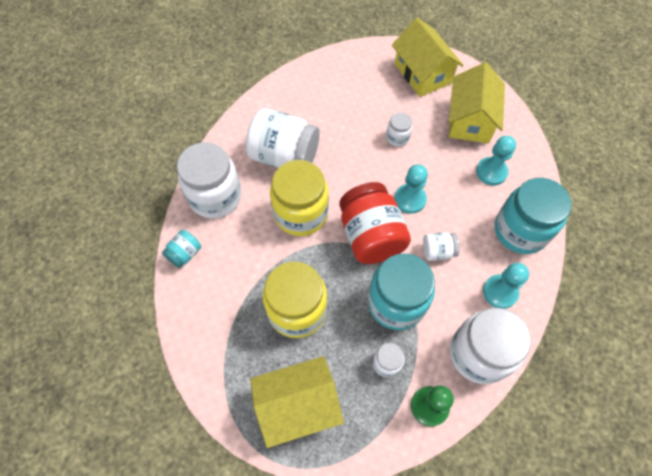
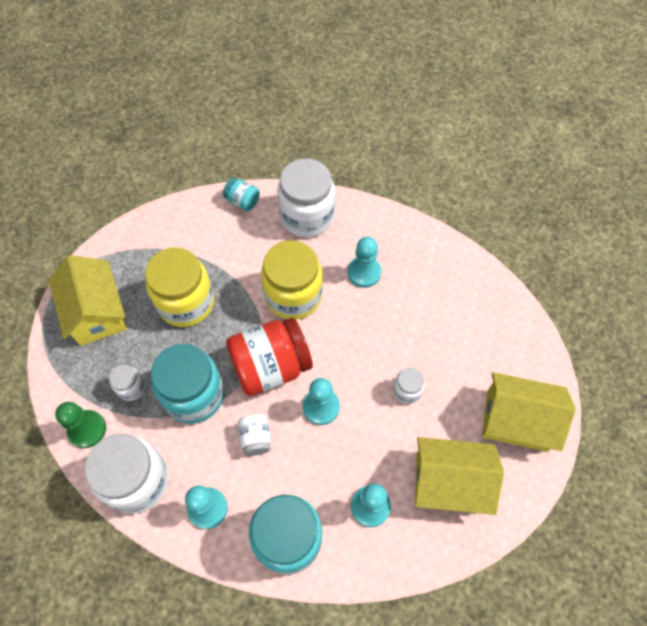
camera: 85 degrees right, 0 degrees up
white jar [246,108,320,168] -> turquoise pawn [348,237,381,288]
yellow house [392,18,464,97] -> yellow house turned 45 degrees clockwise [482,372,576,452]

